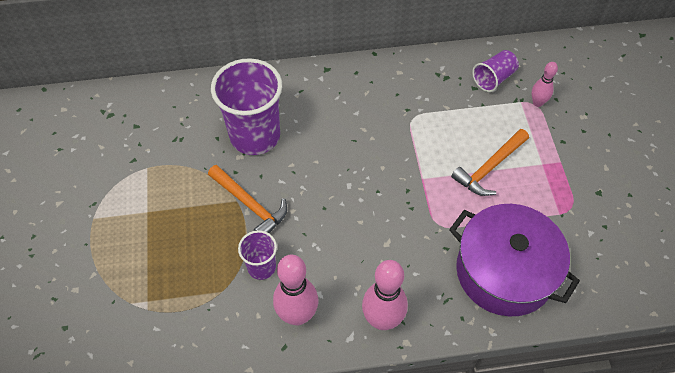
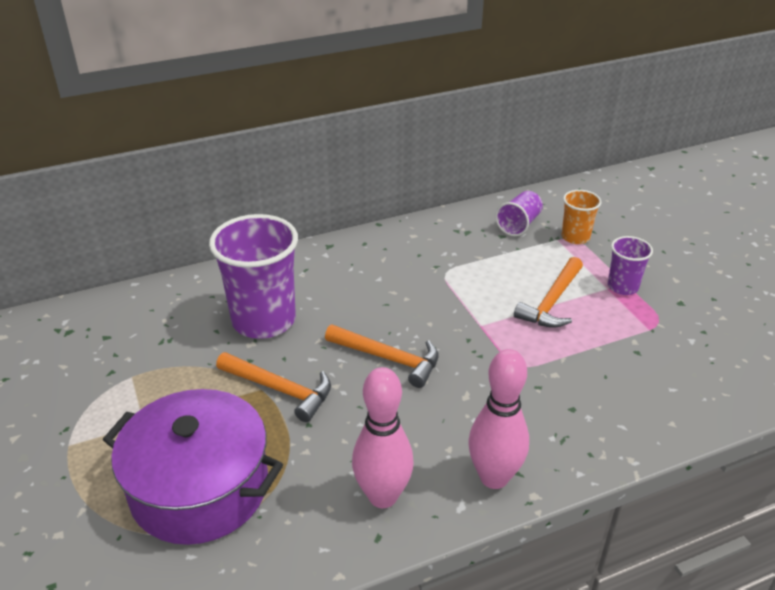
camera: 15 degrees left, 20 degrees down
purple cup [238,230,277,280] -> purple cup moved to [608,236,653,295]
purple pot [449,204,580,317] -> purple pot moved to [103,389,283,545]
pink bowling pin [531,62,558,107] -> orange cup [562,190,601,244]
none -> orange hammer [325,325,439,388]

